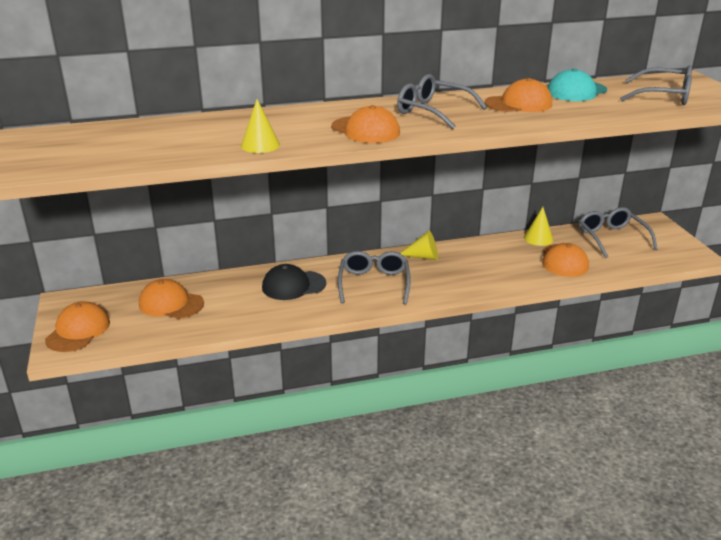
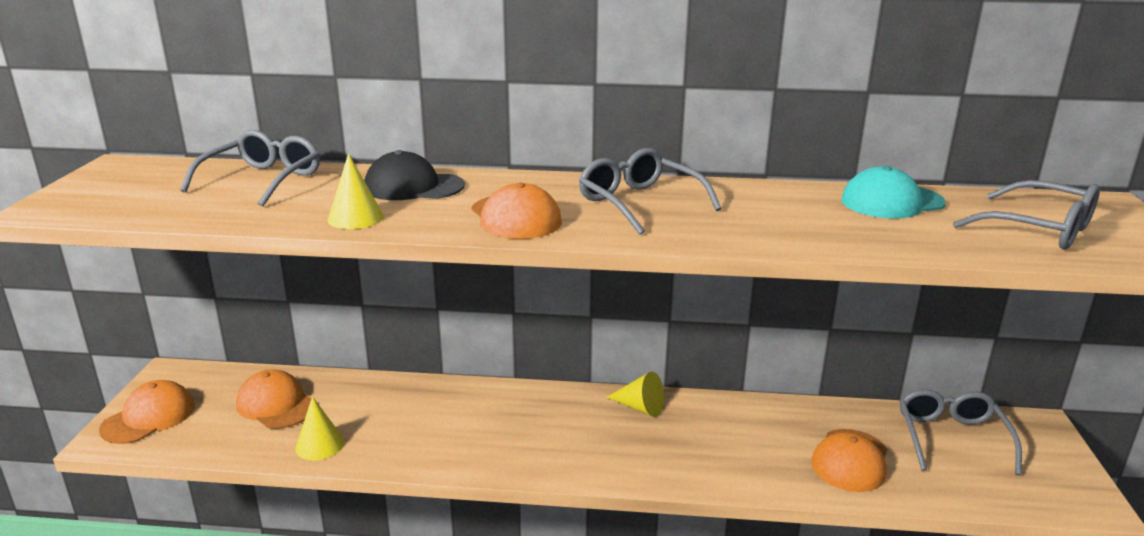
camera: 20 degrees right, 5 degrees down
black cap [262,264,326,300] -> black cap moved to [364,150,465,200]
grey glasses [338,251,411,305] -> grey glasses moved to [180,130,320,207]
orange cap [485,78,552,112] -> none
yellow cone [524,207,553,246] -> yellow cone moved to [295,396,344,460]

